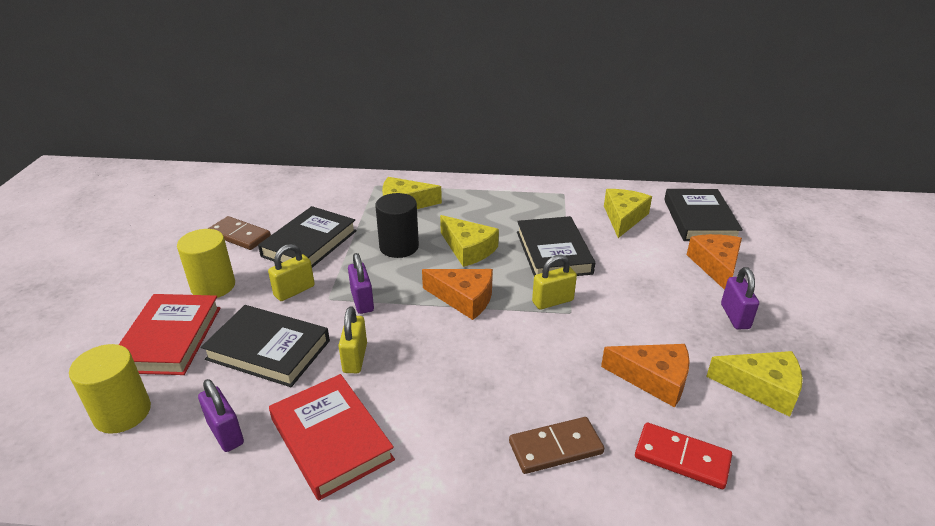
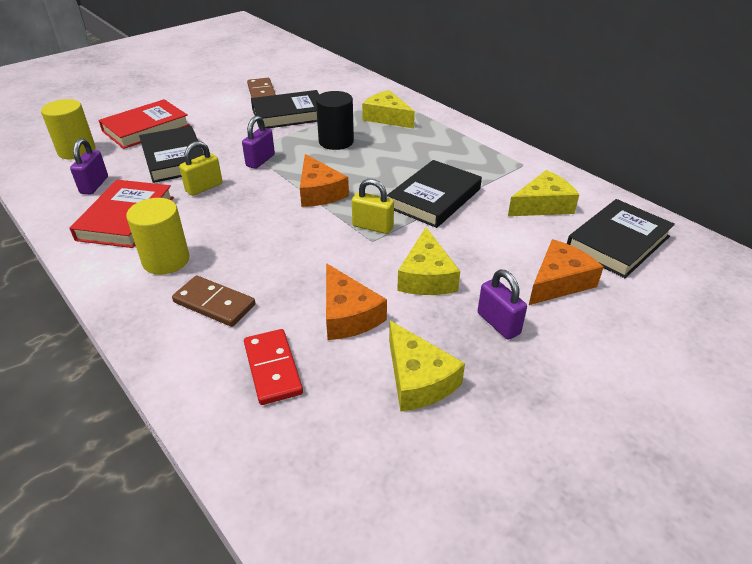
camera: 45 degrees right, 5 degrees up
yellow cylinder [177,229,235,298] -> yellow cylinder moved to [126,198,190,275]
yellow padlock [268,244,315,301] -> none
yellow cheese [440,215,499,267] -> yellow cheese moved to [397,227,460,295]
purple padlock [721,267,759,329] -> purple padlock turned 75 degrees counterclockwise [478,270,527,340]

